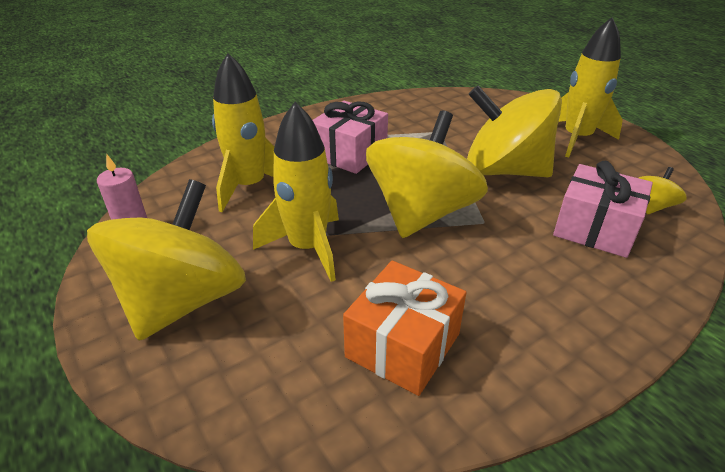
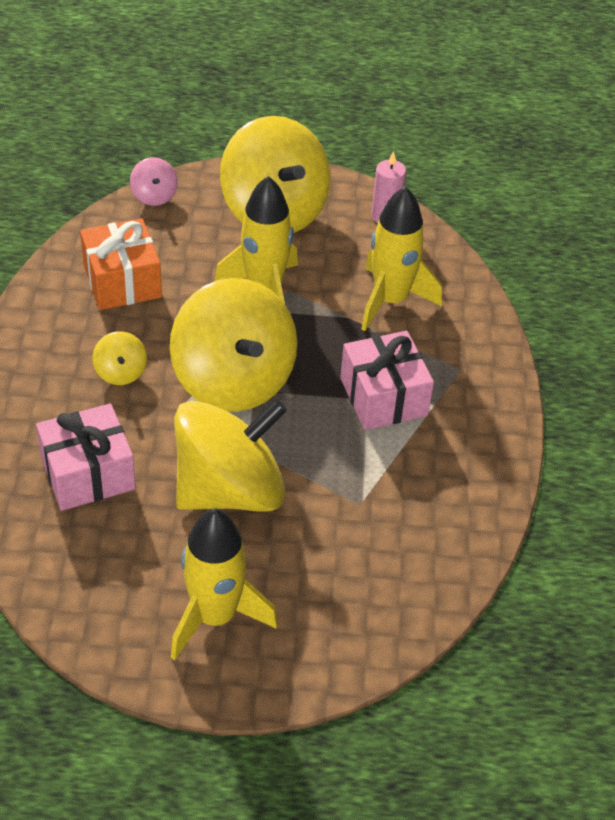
camera: 125 degrees right, 10 degrees up
yellow spinning top [639,167,687,214] -> yellow spinning top moved to [93,331,147,385]
none -> pink spinning top [130,157,178,206]

